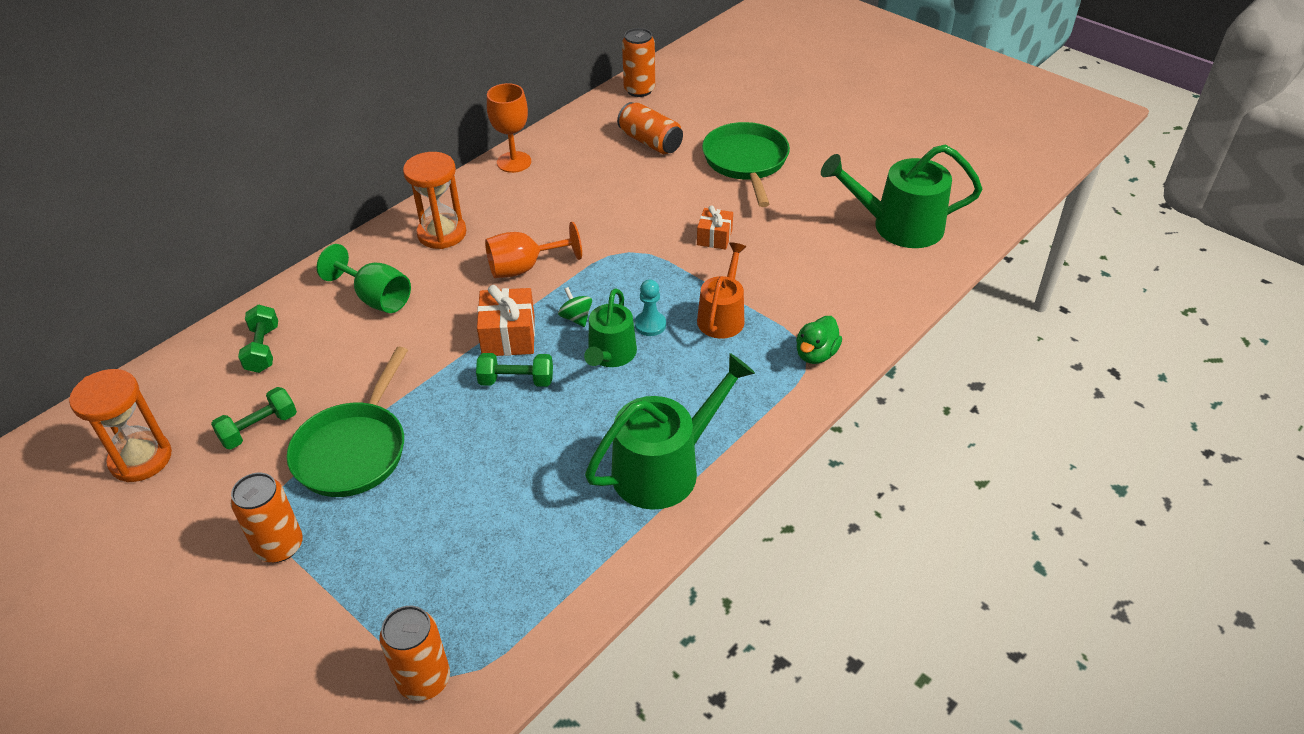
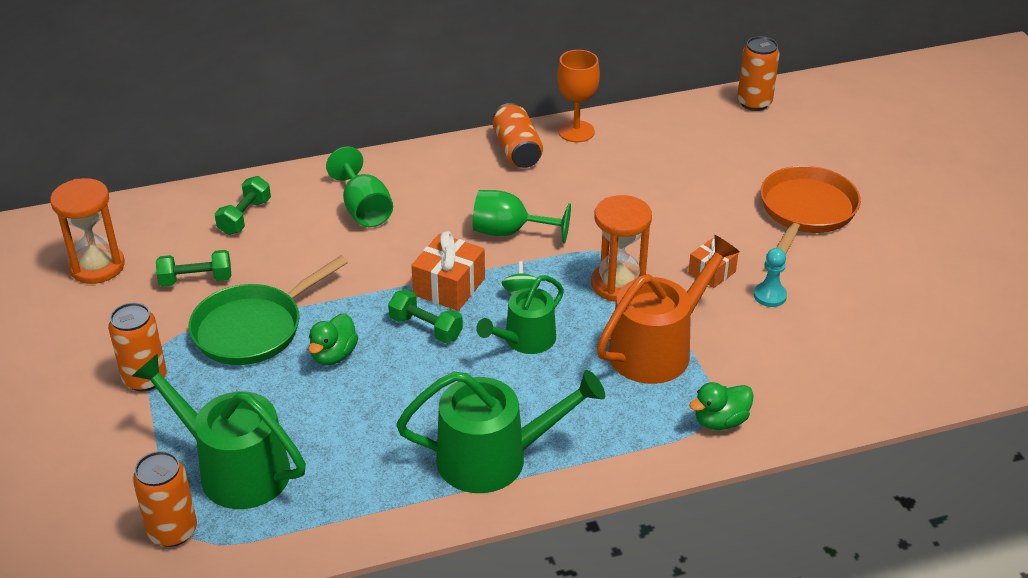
camera: 30 degrees right, 5 degrees down
orange hourglass [403,152,466,249] -> orange hourglass moved to [591,195,652,302]
orange goblet [485,222,582,278] -> green goblet [472,190,571,244]
orange can [617,102,683,154] -> orange can moved to [492,103,543,168]
turquoise pawn [635,279,666,336] -> turquoise pawn moved to [754,248,787,307]
orange watering can [697,243,747,339] -> orange watering can [597,235,740,384], size x1.58
green pan [702,122,790,207] -> orange pan [760,166,861,254]
green watering can [821,145,982,248] -> green watering can moved to [132,354,306,509]
none -> green duck [309,313,358,365]

